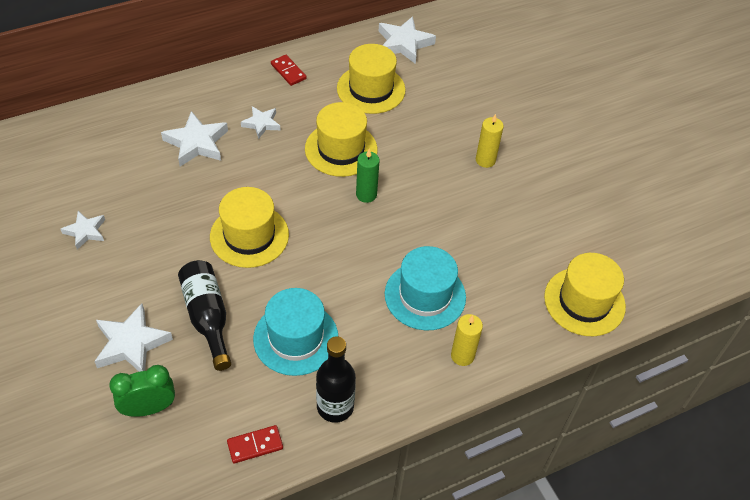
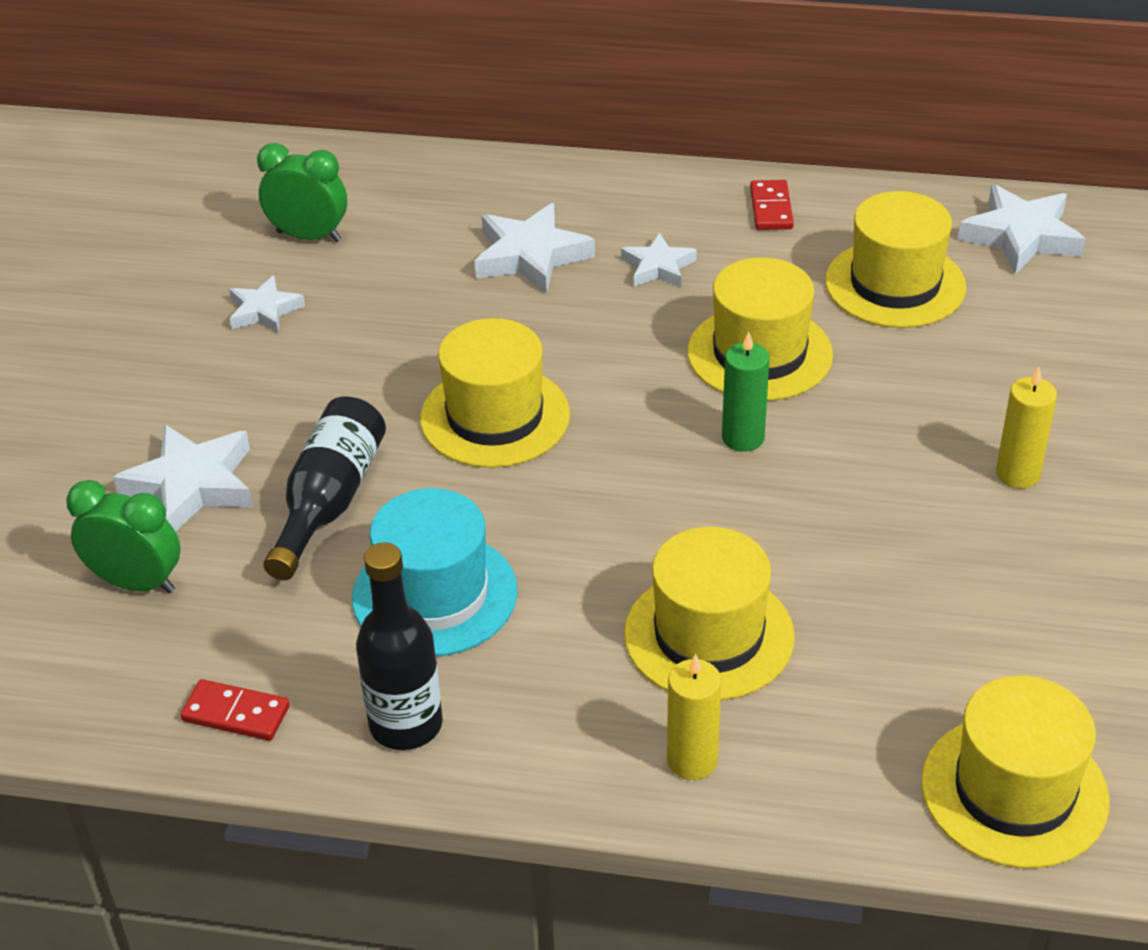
camera: 40 degrees right, 10 degrees down
turquoise hat [385,246,466,330] -> yellow hat [624,527,795,700]
none -> green clock [257,143,347,242]

